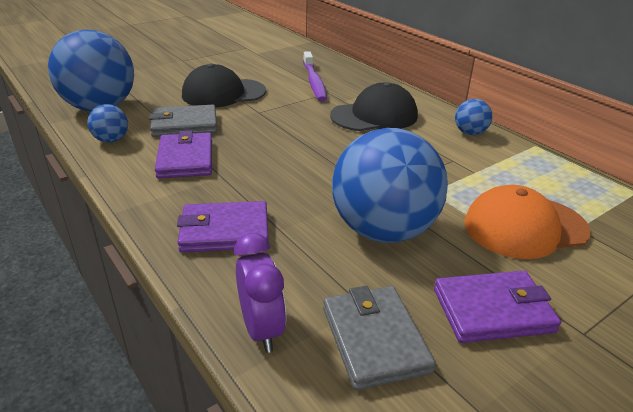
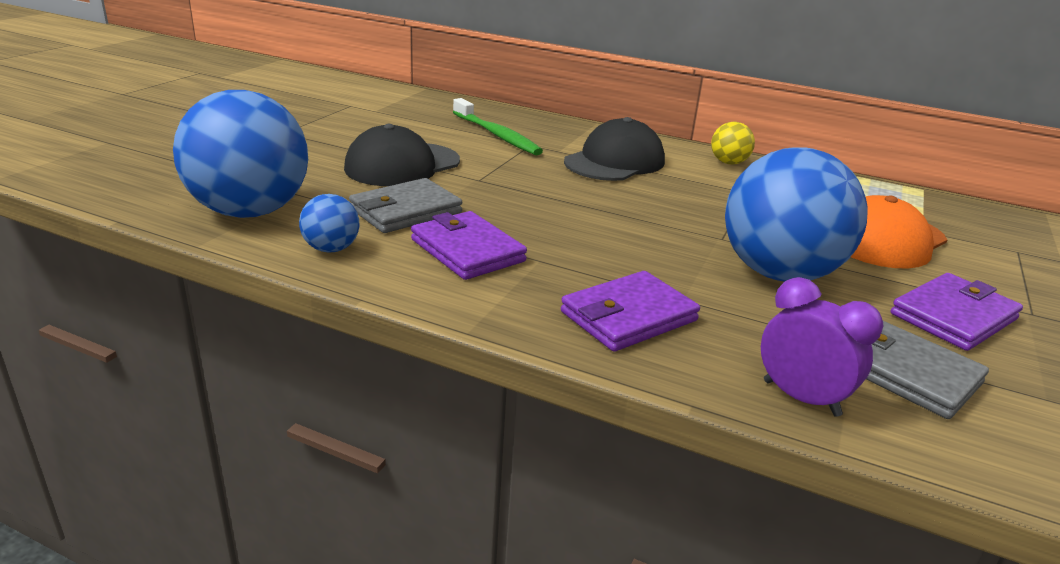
camera: 30 degrees left, 5 degrees down
purple toothbrush [303,51,327,101] -> green toothbrush [453,98,543,155]
blue ball [455,99,492,135] -> yellow ball [711,122,755,165]

